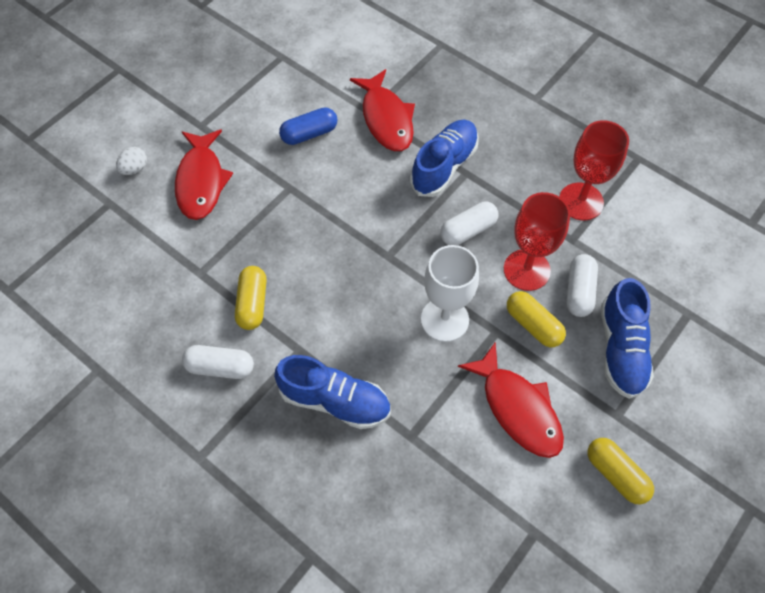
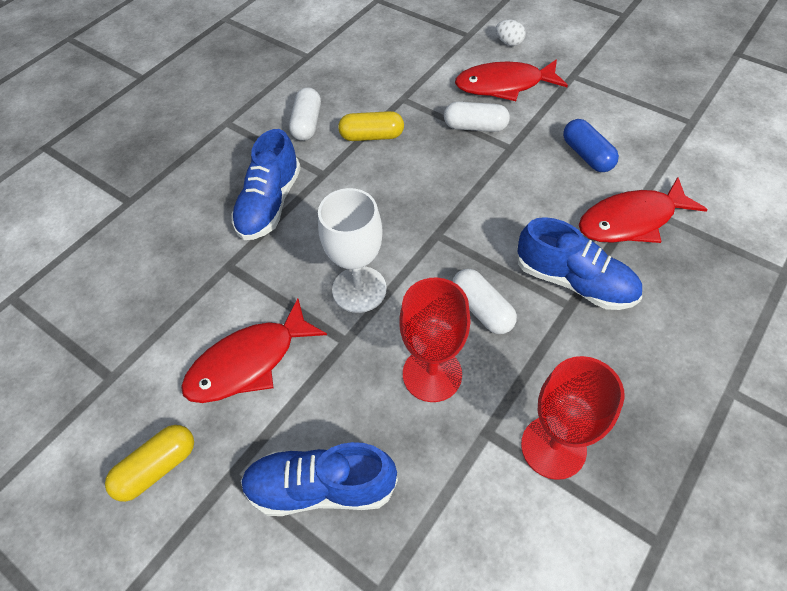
camera: 90 degrees right, 5 degrees down
yellow capsule [507,291,566,347] -> none
white capsule [566,254,598,317] -> white capsule moved to [444,102,510,132]

